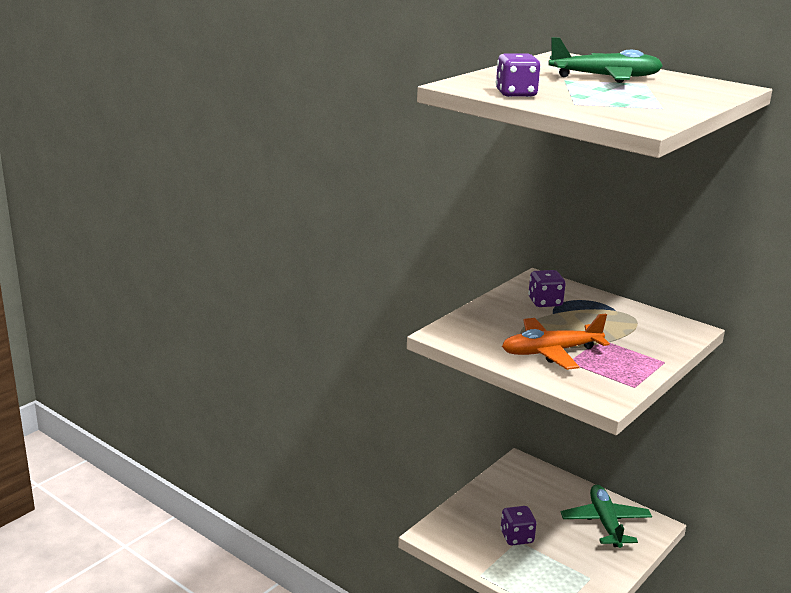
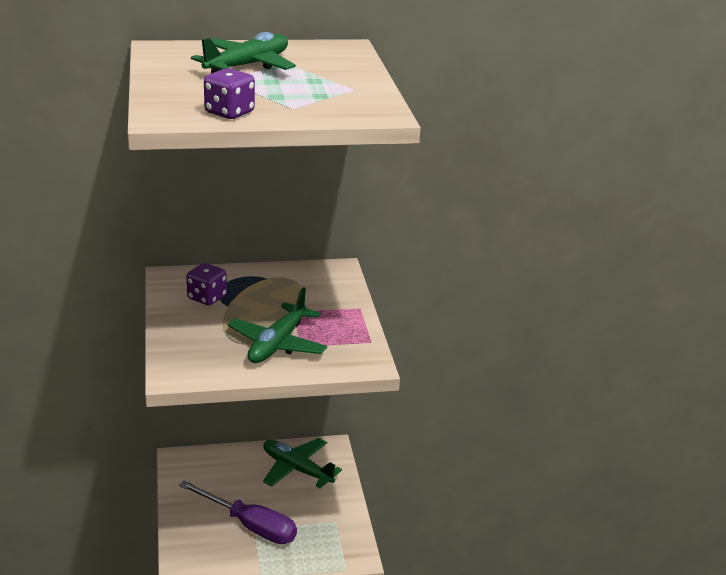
camera: 50 degrees left, 5 degrees up
purple dice [500,506,536,545] -> purple screwdriver [179,480,297,544]
orange plane [502,314,610,370] -> green plane [227,287,327,363]

